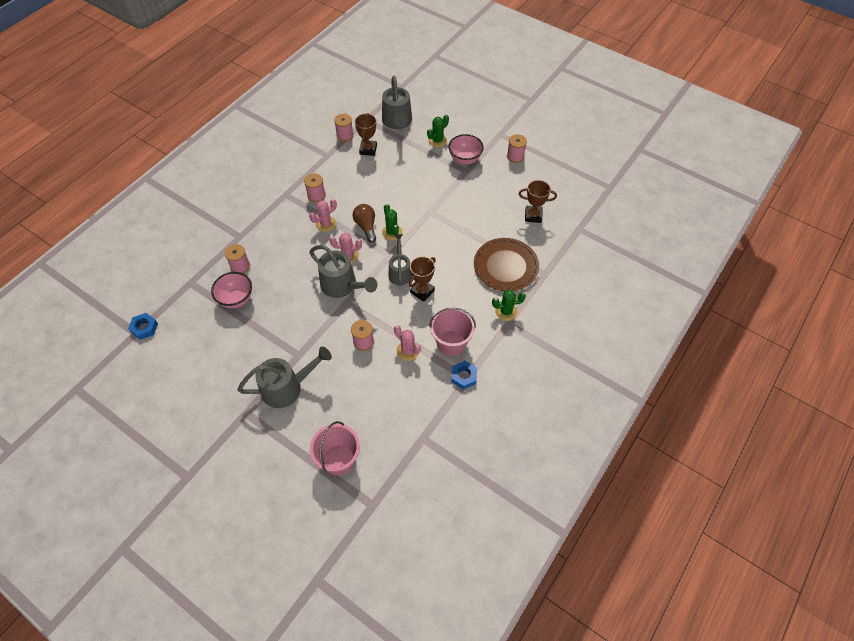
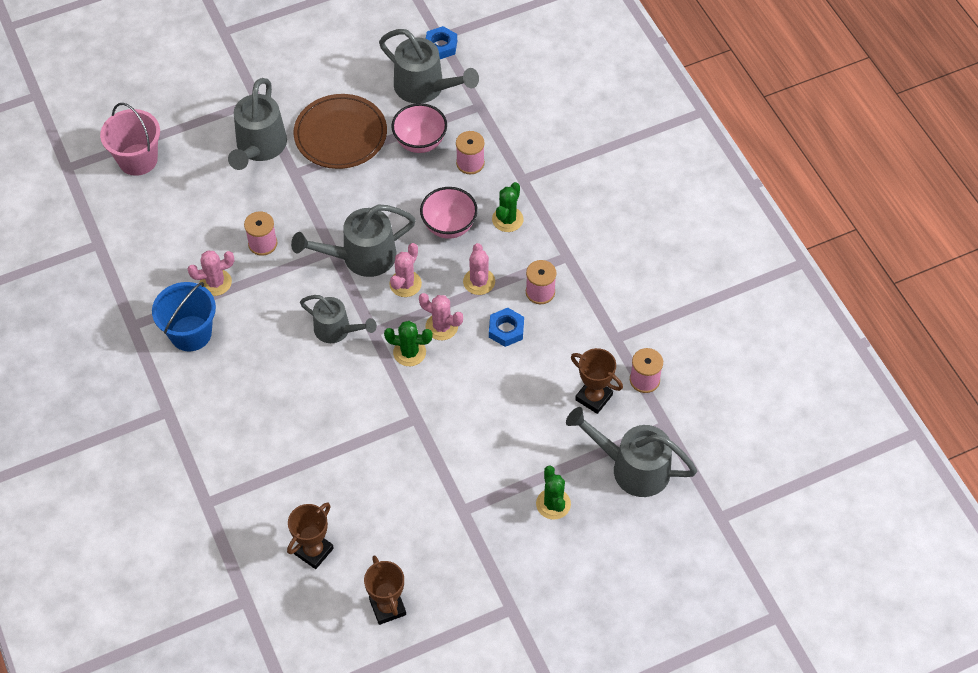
camera: 120 degrees right, 0 degrees up
brown light bulb [353,204,376,243] -> pink cactus [419,293,463,340]
brown trophy [409,256,436,302] -> brown trophy moved to [364,555,406,625]
pink bucket [429,307,476,356] -> blue bucket [152,282,216,351]
pink bowl [448,134,484,165] -> pink bowl moved to [420,187,478,239]
blue nut [452,361,477,390] -> blue nut moved to [489,308,524,347]
brown plate [474,238,539,291] -> brown plate moved to [294,94,387,169]
green cactus [492,290,526,321] -> green cactus moved to [492,182,523,232]
pink spool [507,134,527,163] -> none
none -> grey watering can [379,29,479,104]

